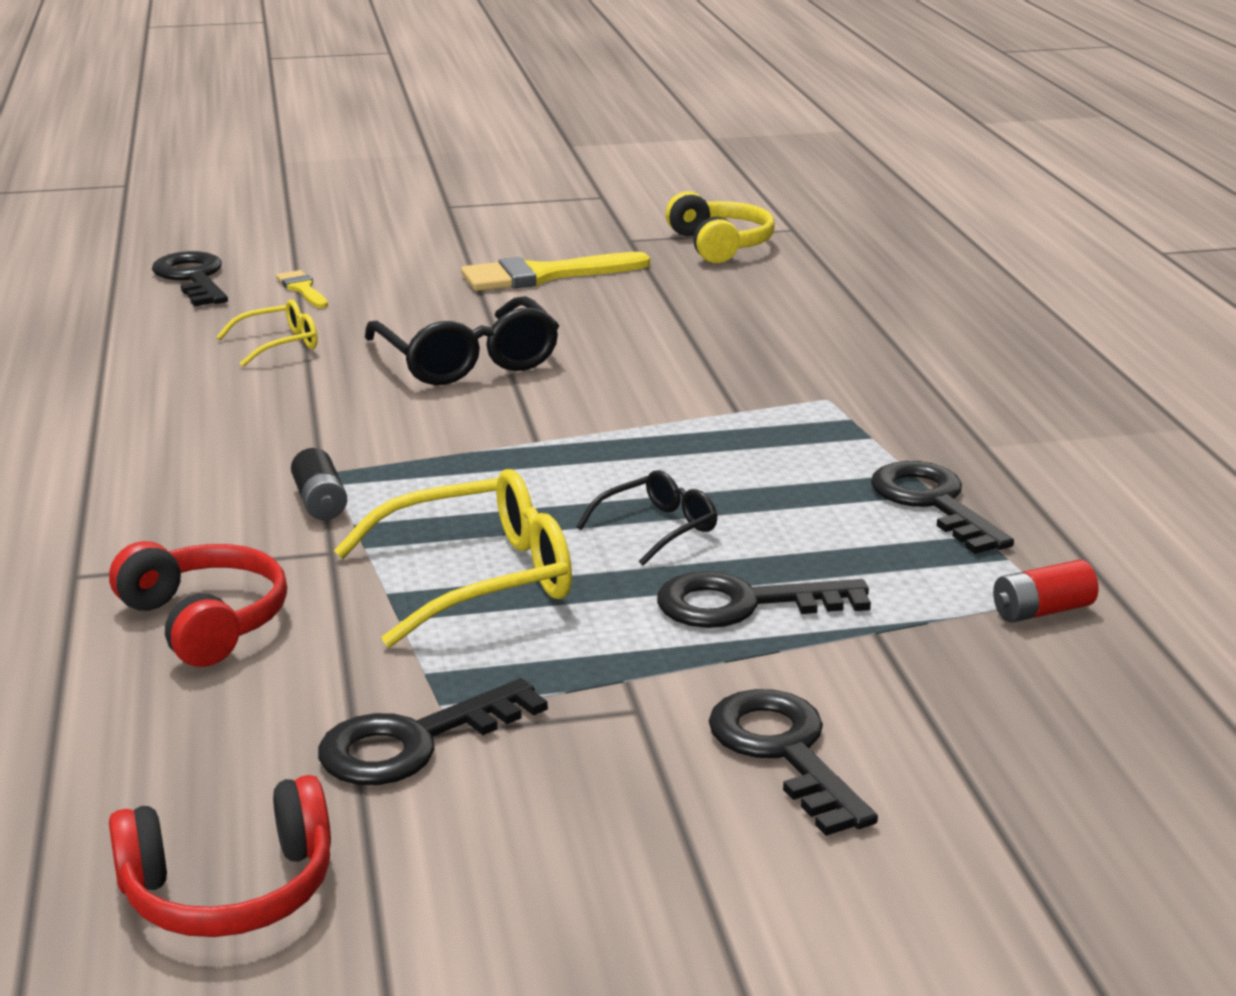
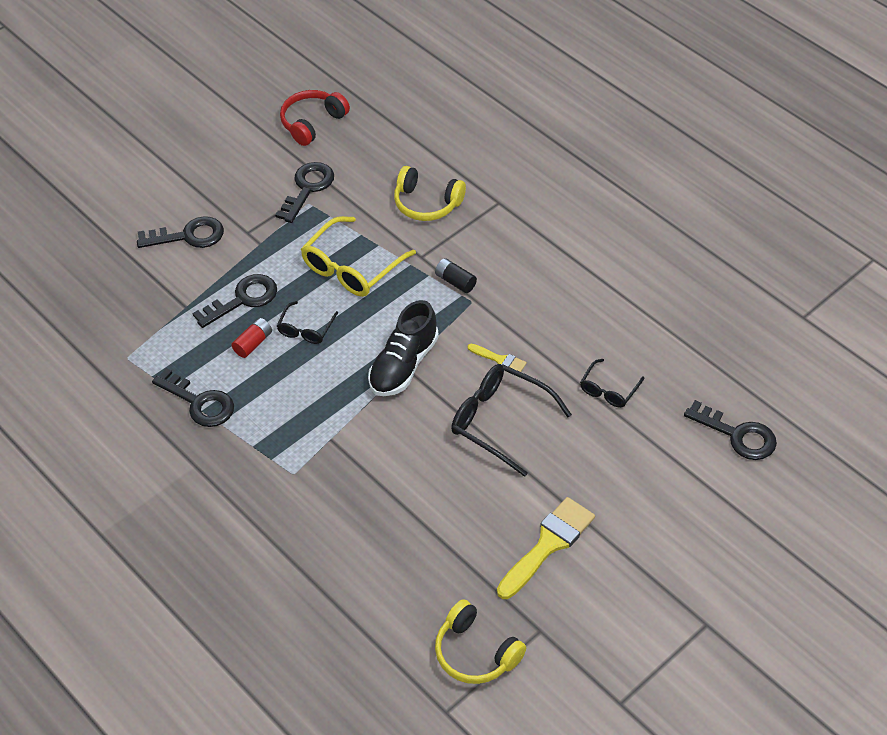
camera: 150 degrees right, 25 degrees up
red headphones [109,541,287,667] -> yellow headphones [394,166,466,221]
yellow glasses [216,299,318,367] -> black glasses [580,359,644,408]
yellow brush [276,270,328,308] -> yellow brush moved to [468,344,527,372]
black key [709,689,878,836] -> black key turned 45 degrees counterclockwise [137,216,224,248]
red battery [993,560,1099,623] -> red battery moved to [232,318,272,358]
none -> black shoe [368,300,439,396]

